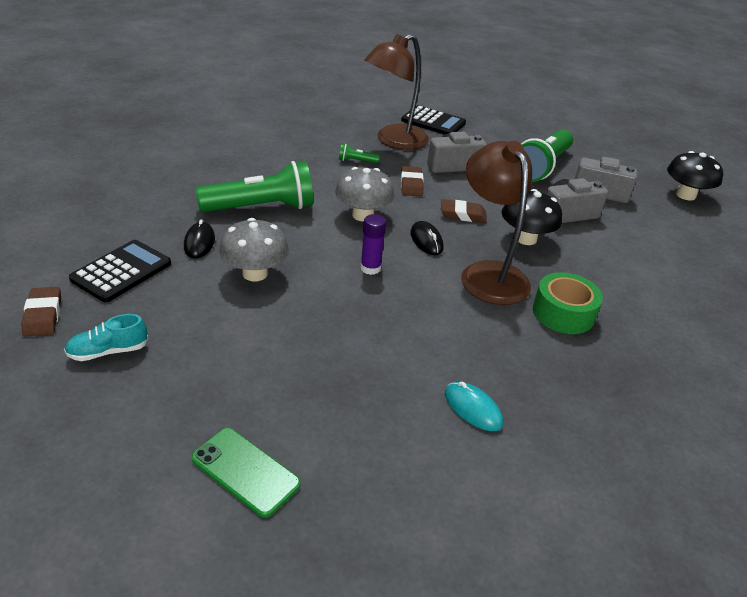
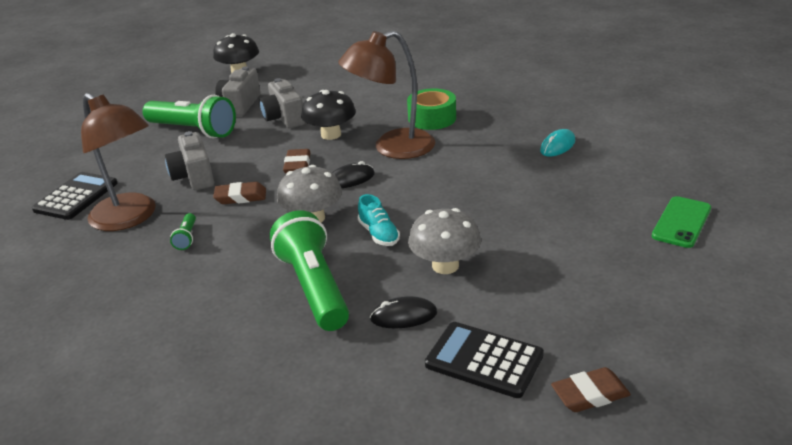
camera: 90 degrees left, 5 degrees down
turquoise shoe [64,314,148,361] -> turquoise shoe moved to [358,194,400,246]
purple glue stick [360,214,386,275] -> none

